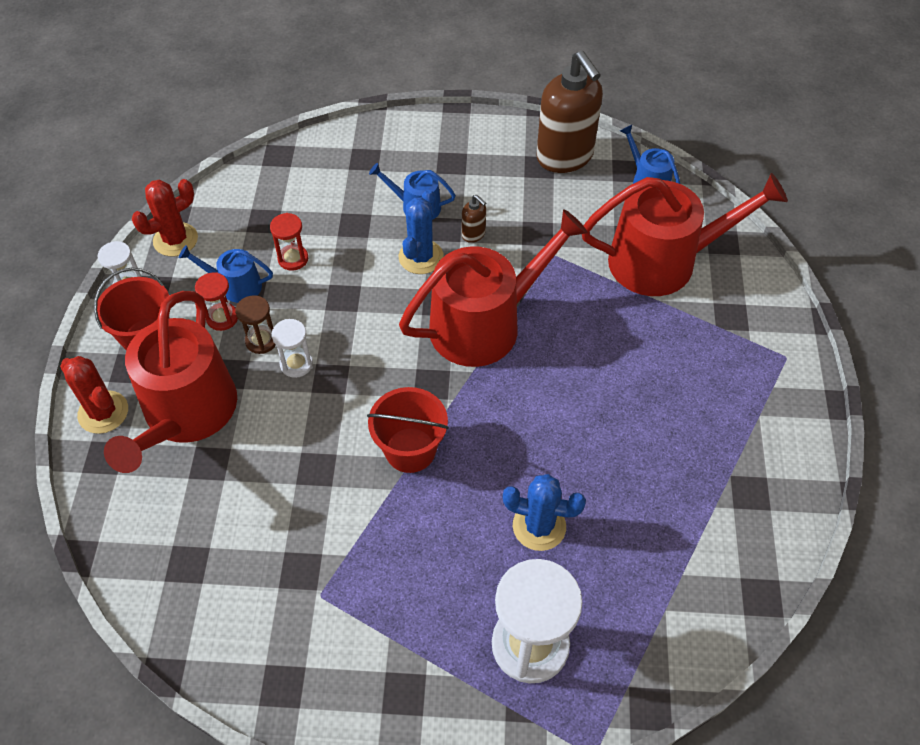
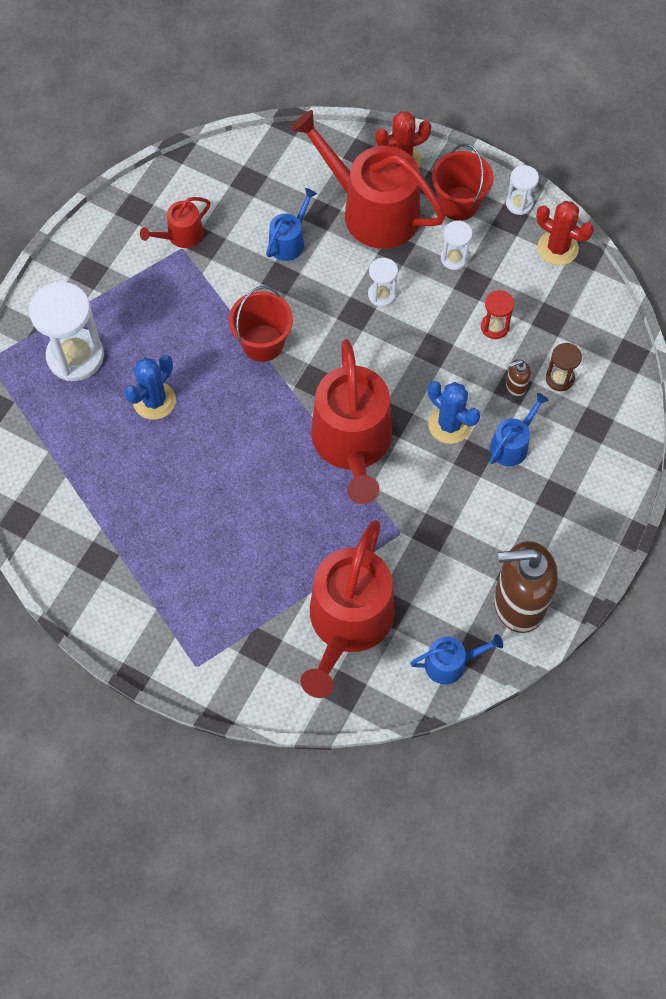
camera: 115 degrees right, 10 degrees up
red cactus [132,179,198,256] -> red cactus turned 45 degrees counterclockwise [536,201,594,265]
blue watering can [179,245,273,303] -> blue watering can moved to [266,188,317,261]
red hourglass [195,272,238,331] -> white hourglass [441,221,472,270]
brown hourglass [235,295,276,354] -> brown hourglass moved to [546,343,582,391]
brown soap dispenser [462,195,486,243] -> brown soap dispenser moved to [506,359,531,397]
none -> red watering can [140,197,210,248]

